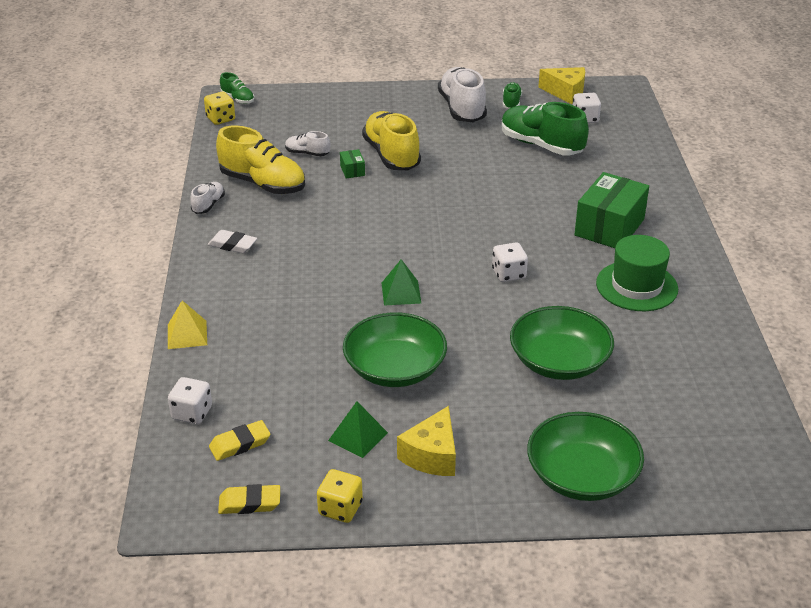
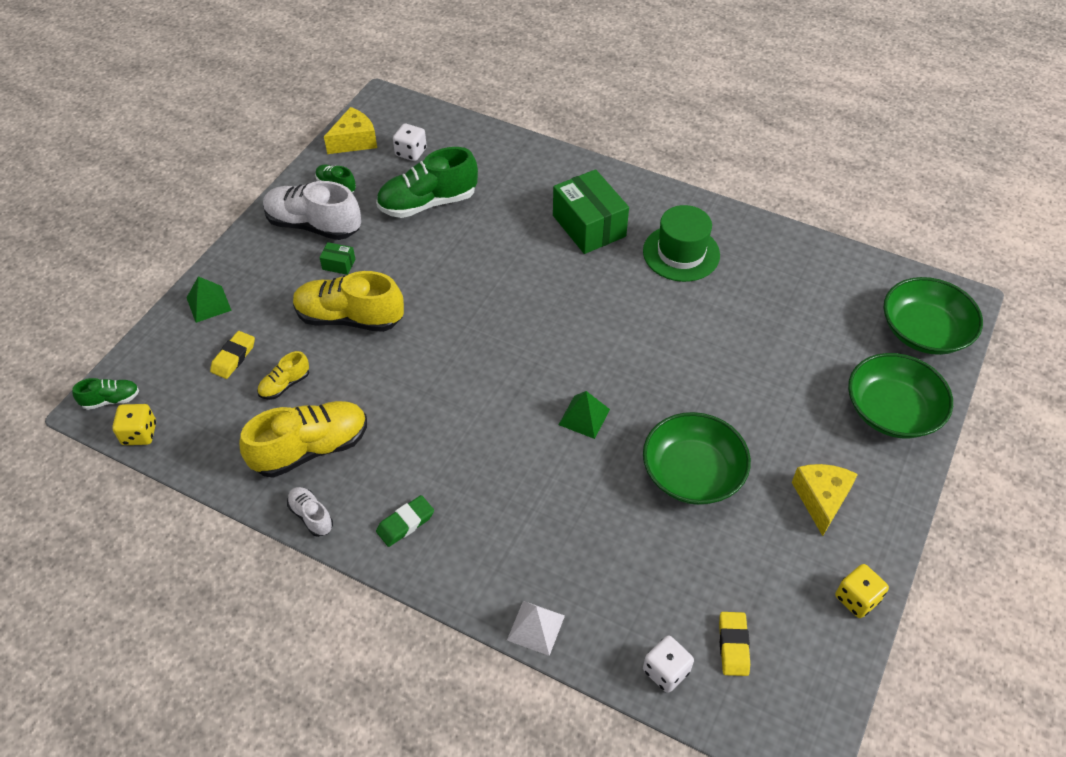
camera: 60 degrees left, 15 degrees up
yellow pyramid [168,300,207,349] -> white pyramid [507,601,565,656]
white eraser [208,230,257,253] -> green eraser [376,495,434,547]
yellow eraser [218,484,280,514] -> yellow eraser moved to [210,331,255,379]
white shoe [285,131,330,156] -> yellow shoe [257,351,309,400]
green pyramid [328,401,388,458] -> green pyramid moved to [187,276,232,323]
green box [340,149,365,178] -> green box moved to [319,242,355,275]
yellow cheese [397,406,456,476] -> yellow cheese turned 135 degrees counterclockwise [792,464,858,536]
white dice [492,242,528,282] -> none
green bowl [510,306,614,380] -> green bowl moved to [883,277,983,355]

